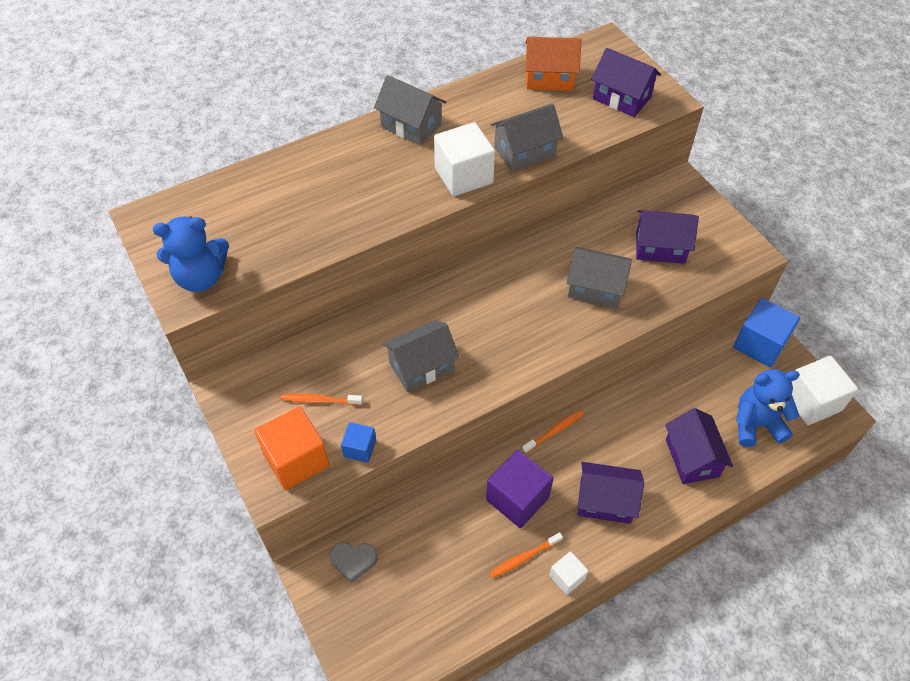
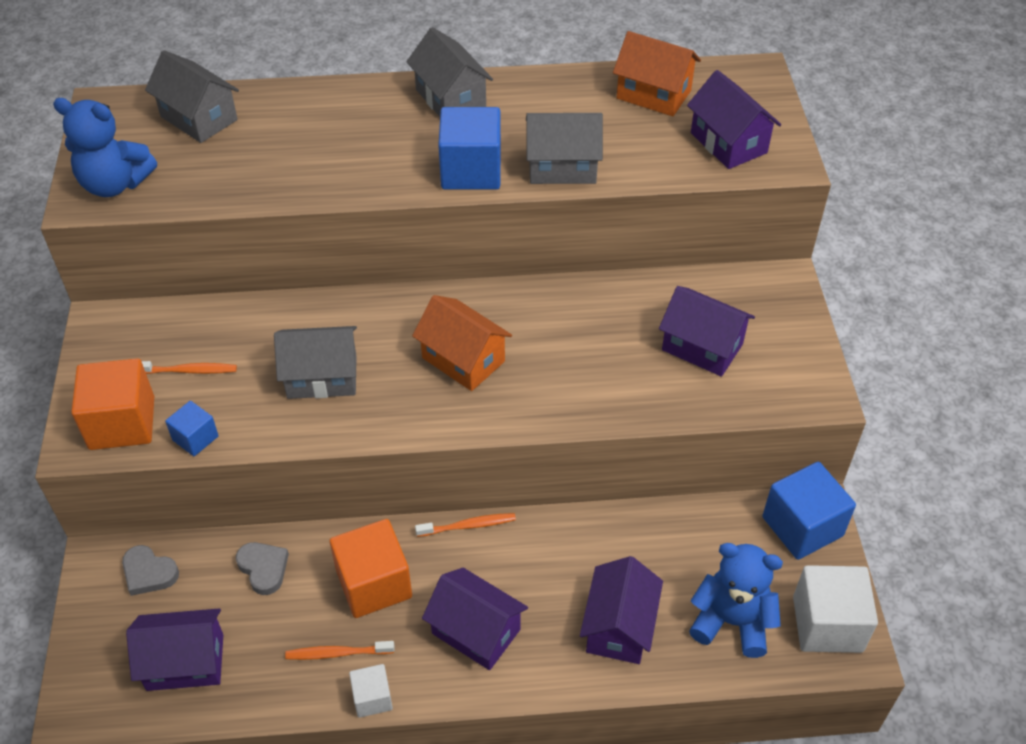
camera: 25 degrees right, 5 degrees down
orange toothbrush [281,393,363,405] -> orange toothbrush turned 150 degrees clockwise [141,361,237,374]
white cube [434,122,495,196] -> blue cube [438,107,501,190]
purple cube [486,450,553,528] -> orange cube [330,519,412,618]
grey house [567,247,632,308] -> grey house moved to [145,50,239,143]
none -> purple house [126,608,223,691]
none -> grey heart [236,542,289,595]
none -> orange house [412,295,512,391]

